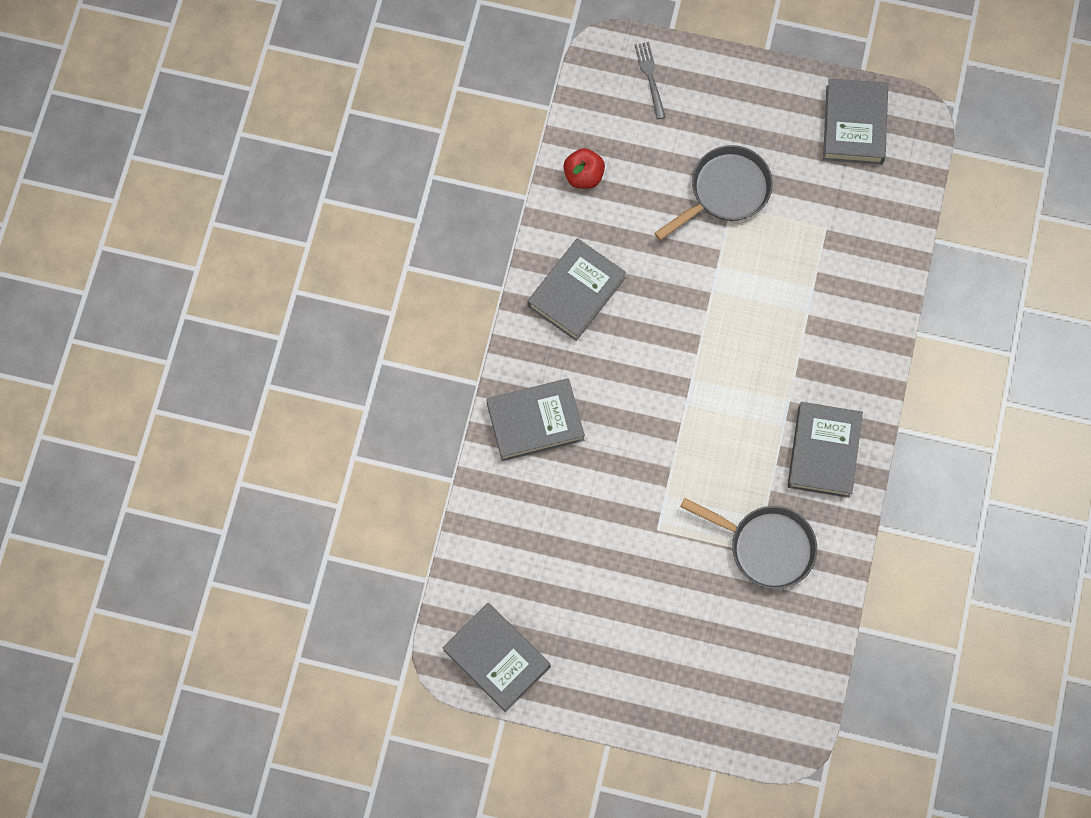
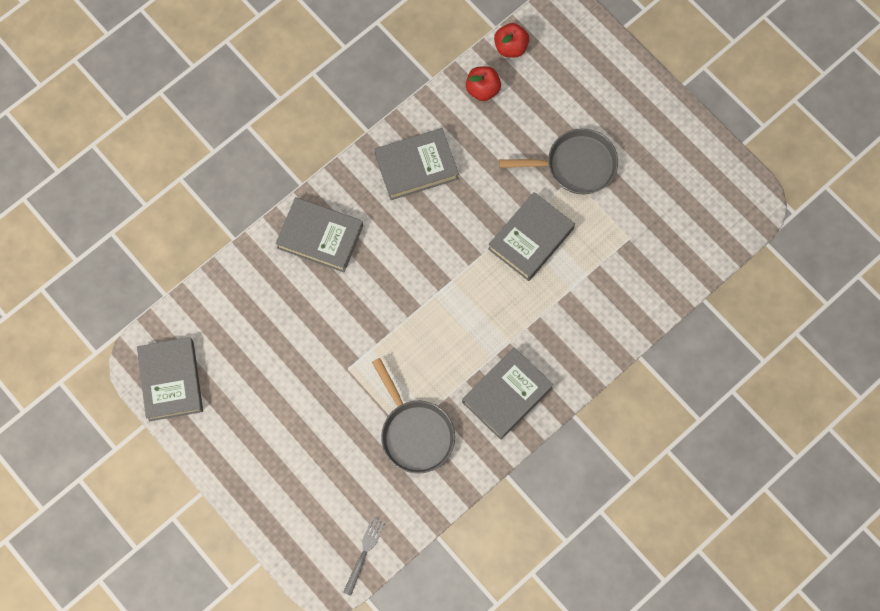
camera: 35 degrees right, 0 degrees up
grey fork [635,42,666,119] -> grey fork moved to [343,517,385,596]
grey book [823,78,888,165] -> grey book moved to [488,192,575,281]
none -> red apple [494,23,529,58]

